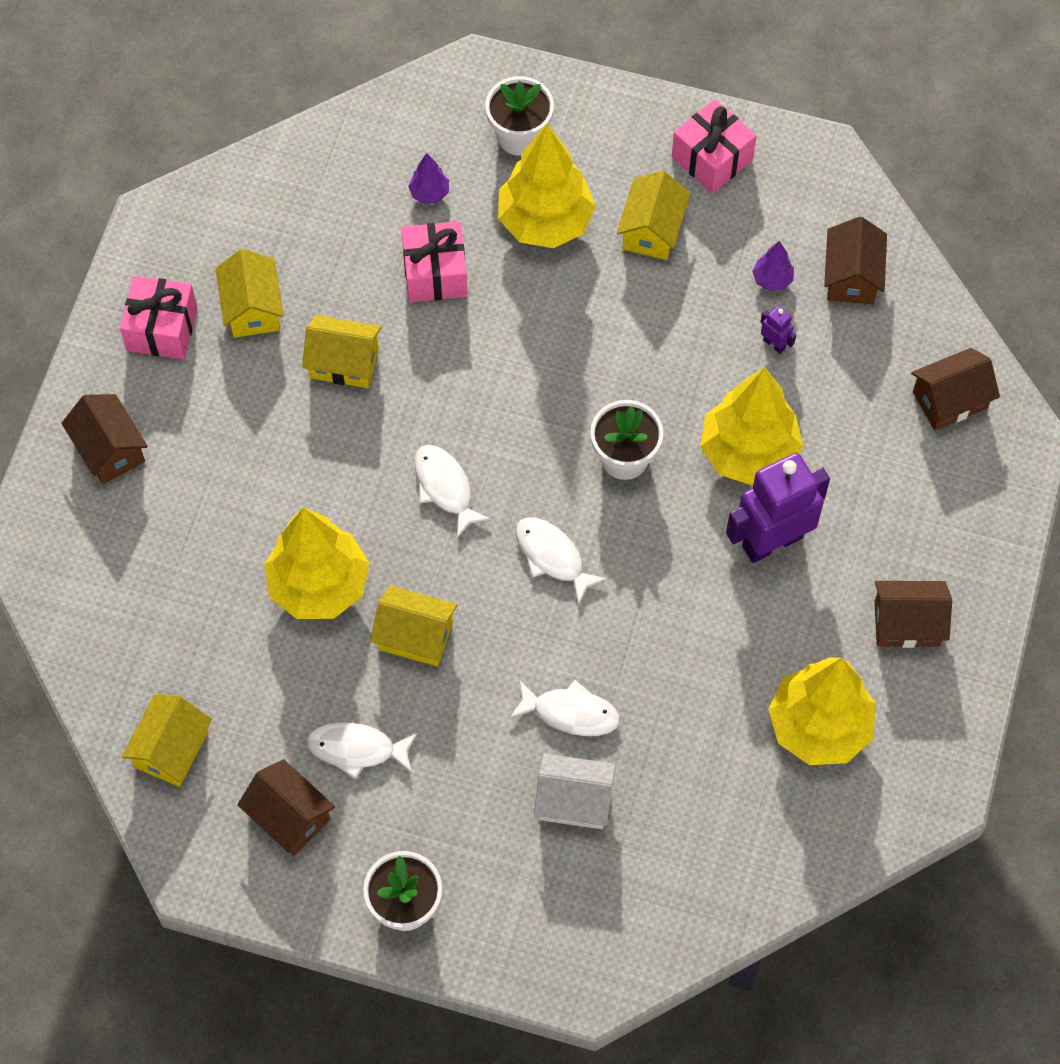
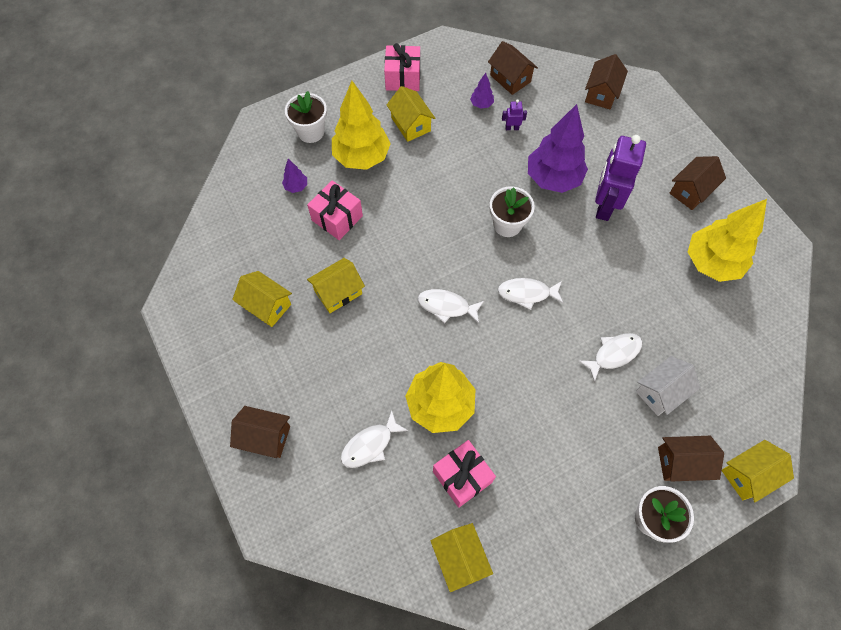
camera: 45 degrees left, 0 degrees up
pink gift [120,276,198,360] -> pink gift moved to [433,440,496,508]
brown house [237,759,335,856] -> brown house moved to [658,436,724,482]
white fish [306,722,417,779] -> white fish moved to [341,410,408,468]
yellow house [370,585,457,666] -> yellow house moved to [722,440,794,502]
yellow tree [700,367,803,486] -> purple tree [528,104,588,193]

